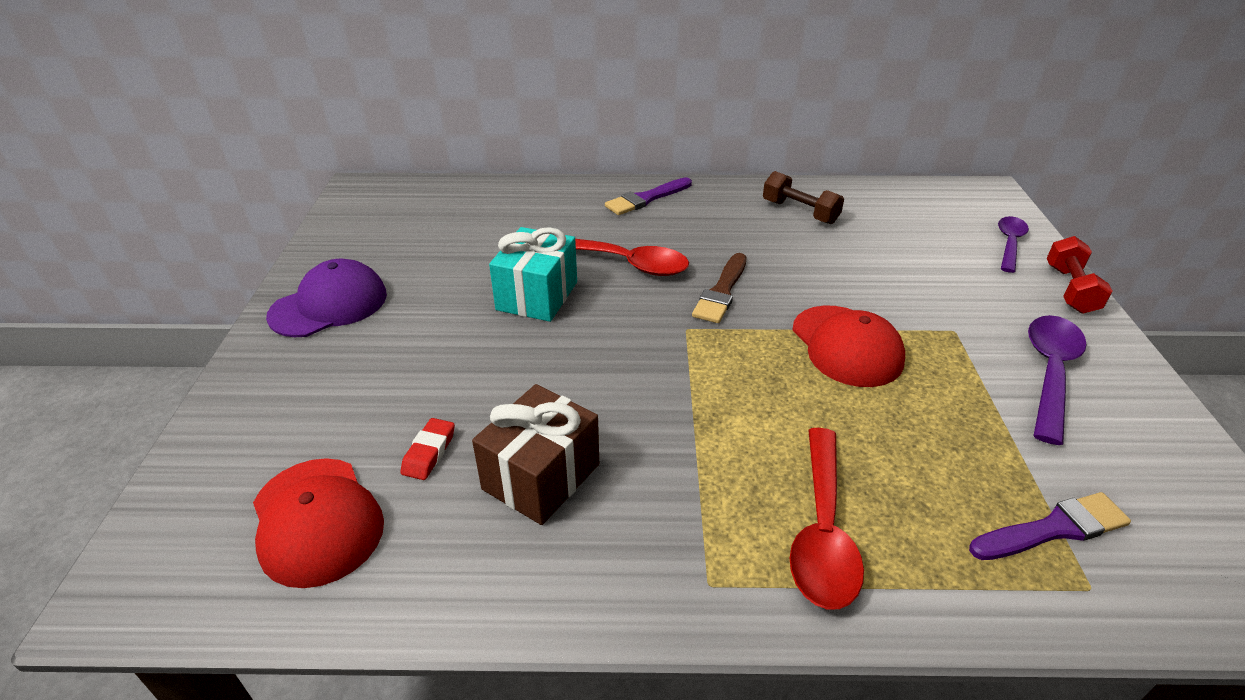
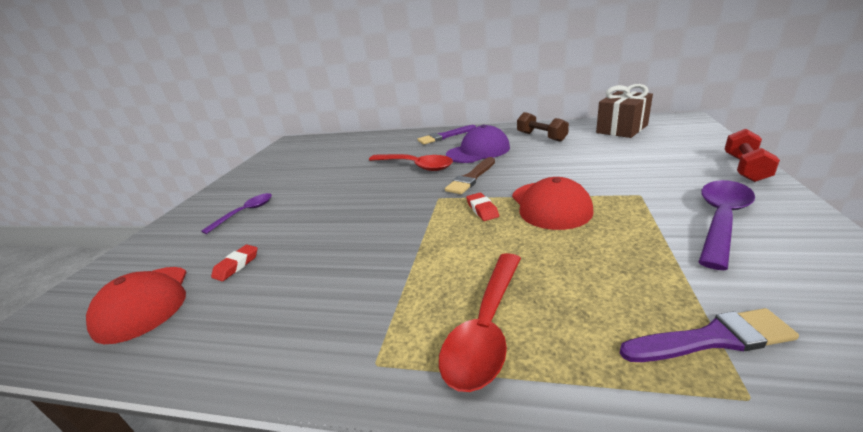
camera: 15 degrees right, 10 degrees down
purple cap [266,259,387,337] -> purple cap moved to [446,125,510,163]
brown gift [472,384,599,525] -> brown gift moved to [596,84,653,138]
turquoise gift [489,227,577,322] -> none
purple spoon [998,216,1029,273] -> purple spoon moved to [201,193,272,234]
none -> red eraser [466,193,499,221]

